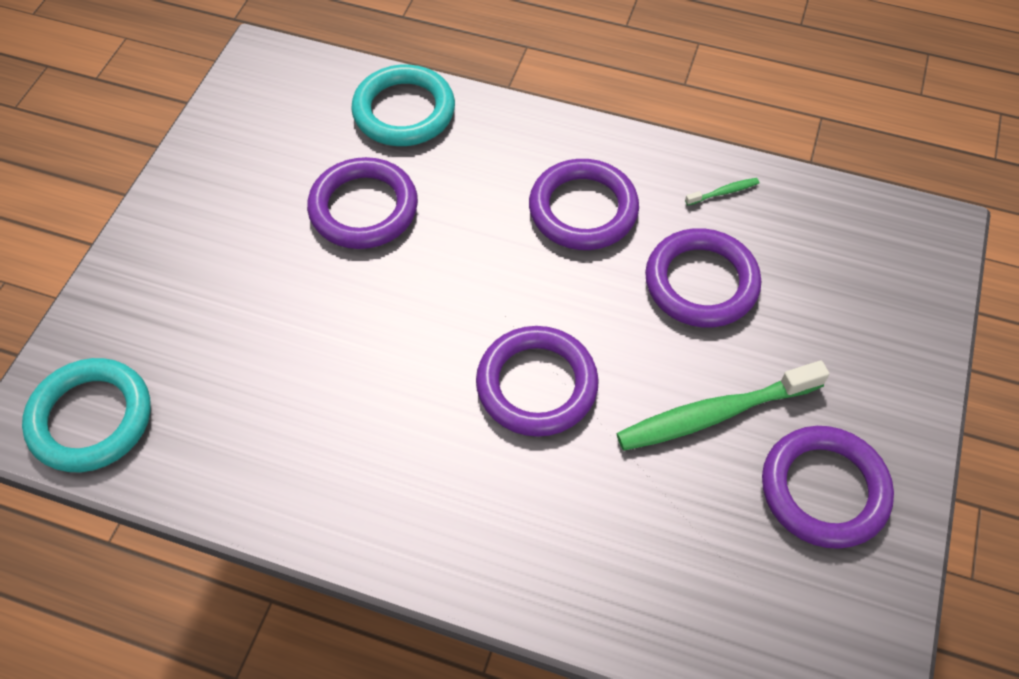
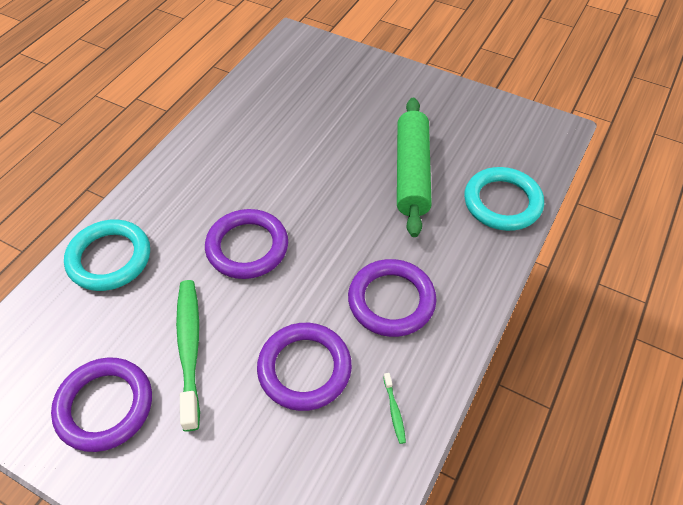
camera: 100 degrees right, 5 degrees down
turquoise ring [22,358,151,472] -> turquoise ring moved to [64,220,150,291]
purple ring [307,157,418,249] -> green rolling pin [397,98,432,237]

